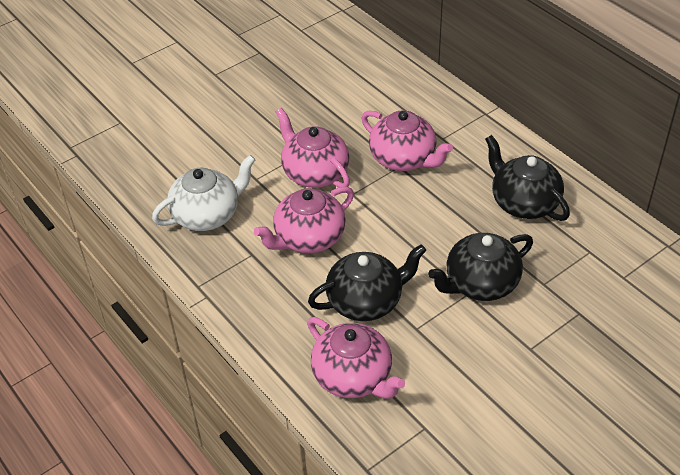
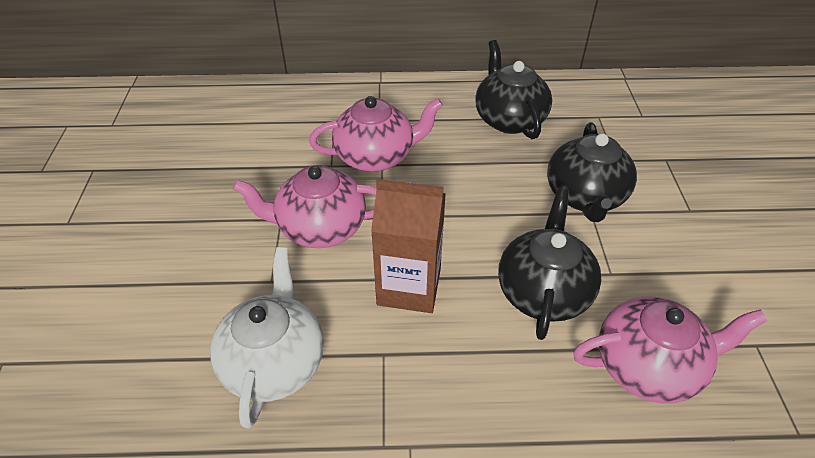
camera: 55 degrees left, 0 degrees up
pink teapot [254,186,354,253] -> brown carton [371,179,446,313]
black teapot [485,135,570,221] -> black teapot turned 75 degrees clockwise [475,40,552,139]

